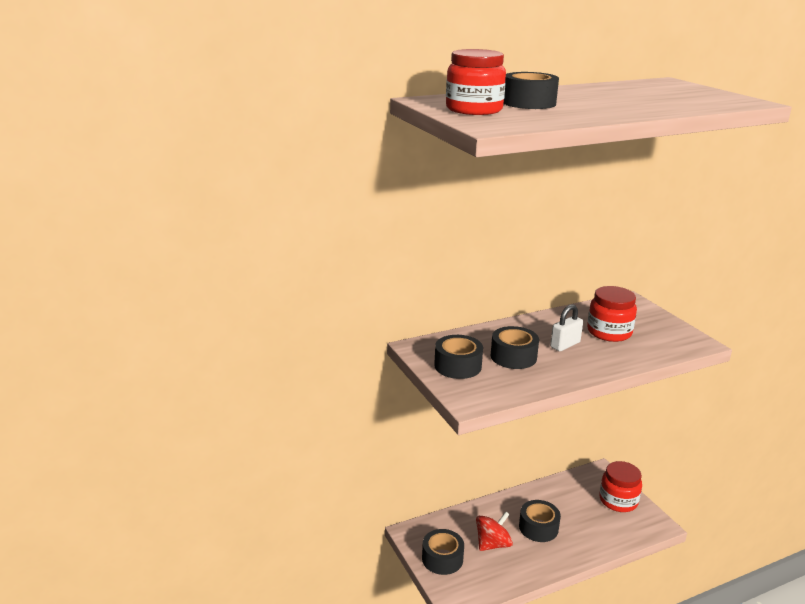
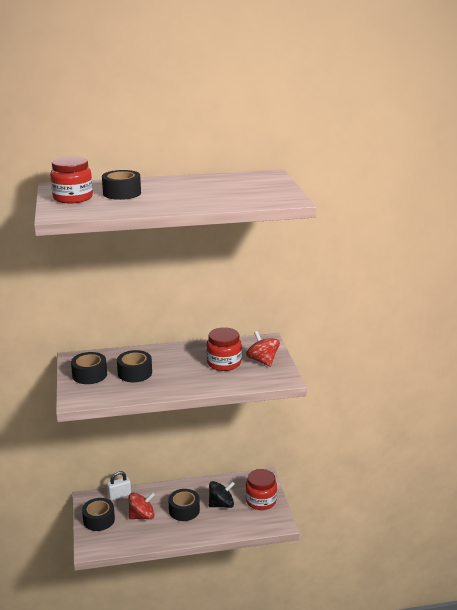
camera: 15 degrees right, 0 degrees up
white padlock [550,304,583,351] -> white padlock moved to [107,471,131,500]
none -> black spinning top [209,481,235,508]
none -> red spinning top [246,331,280,367]

